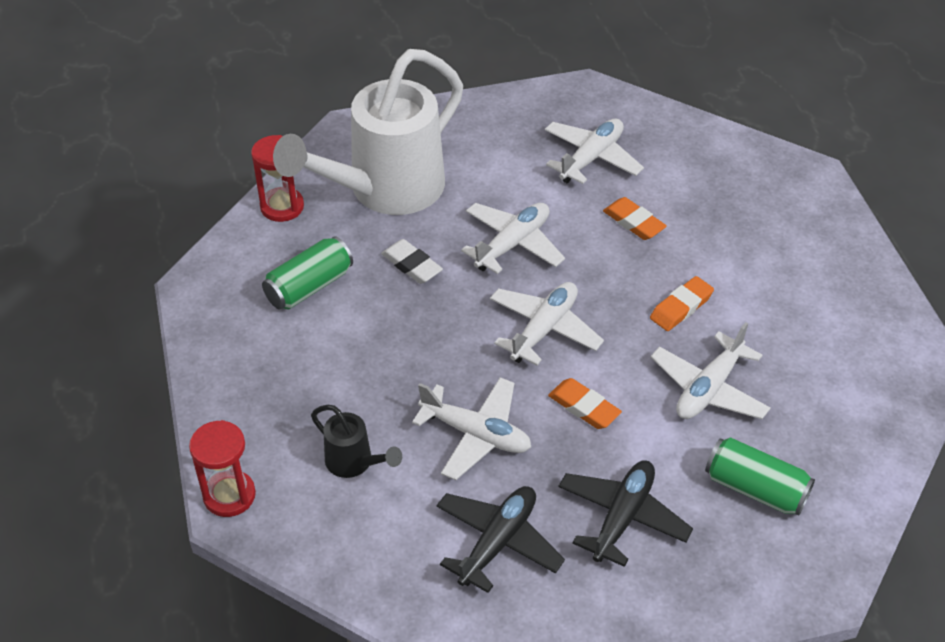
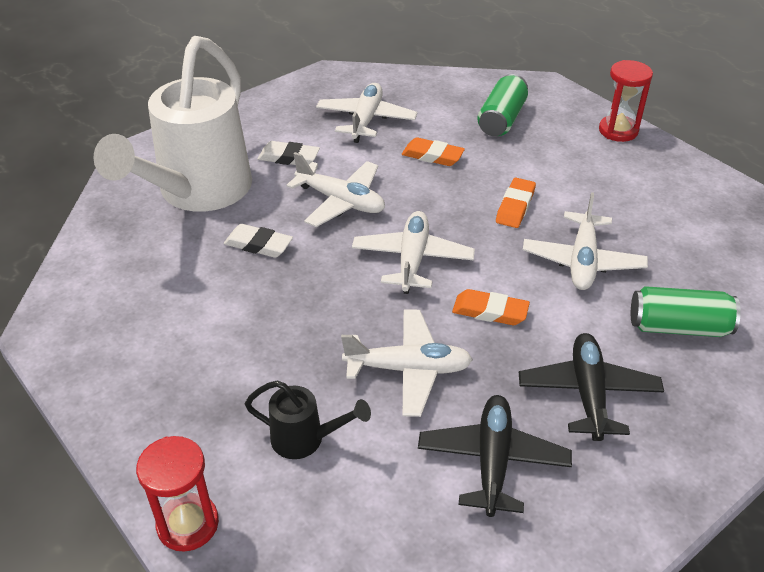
camera: 25 degrees left, 5 degrees down
red hourglass [251,135,304,222] -> red hourglass moved to [599,60,653,142]
green can [262,236,353,310] -> green can moved to [477,74,528,136]
white plane [461,203,565,274] -> white plane turned 105 degrees clockwise [287,152,385,227]
none -> white eraser [258,141,320,165]

